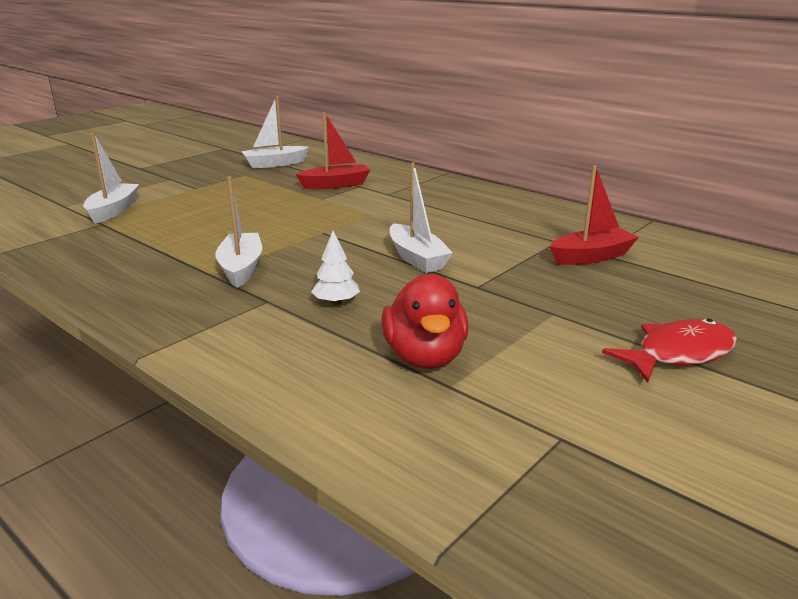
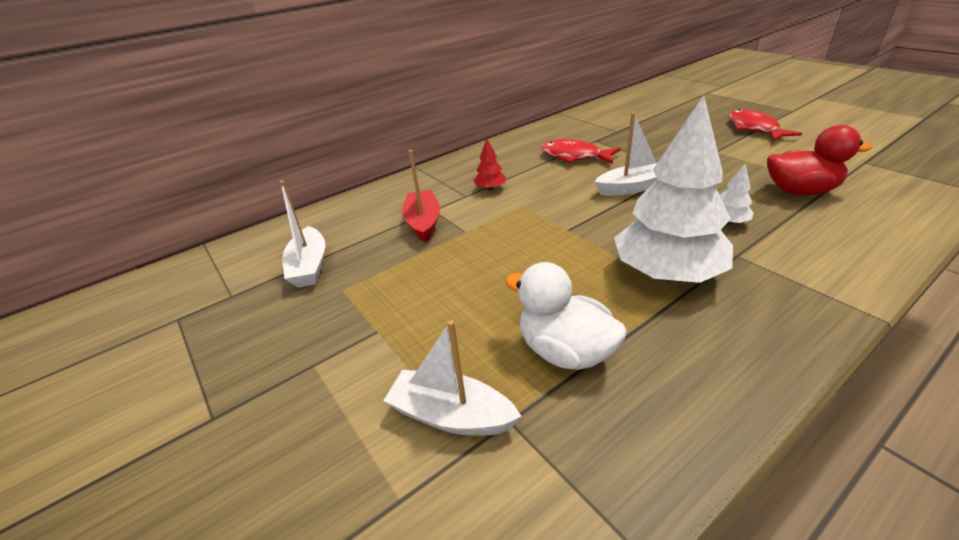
camera: 75 degrees left, 10 degrees up
white boat [215,176,262,288] -> white tree [614,95,733,283]
red boat [550,165,639,265] -> none
none -> red tree [473,139,506,190]
none -> white duck [505,262,627,370]
none -> red fish [541,139,621,164]

